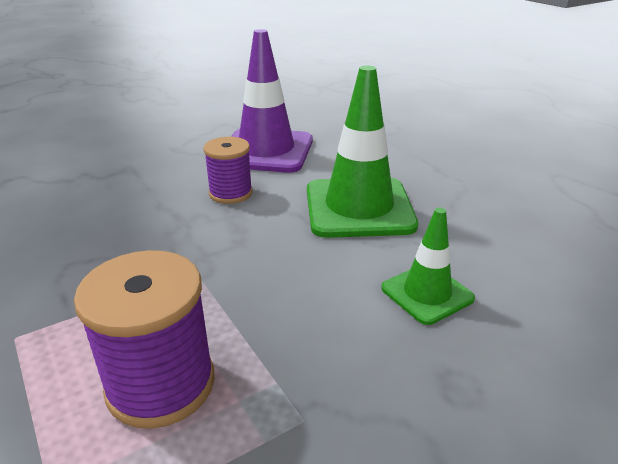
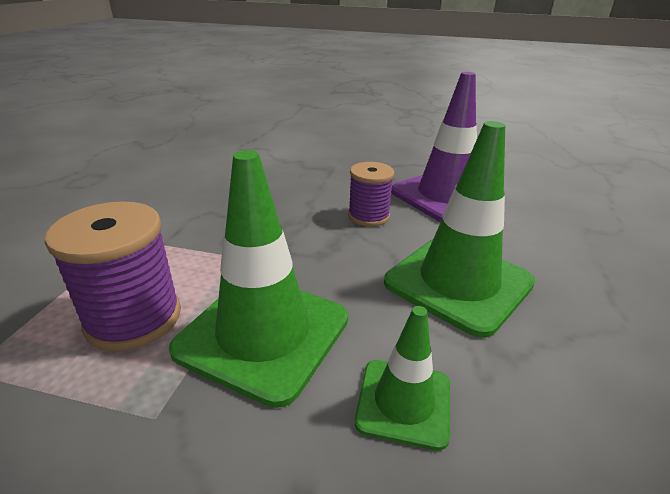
camera: 45 degrees right, 0 degrees up
none -> green traffic cone [169,150,348,408]

